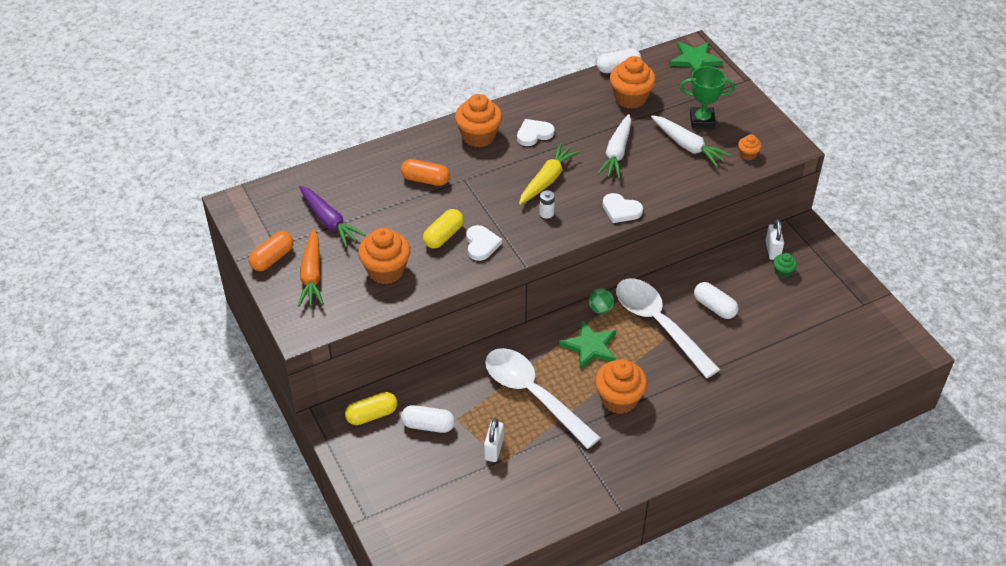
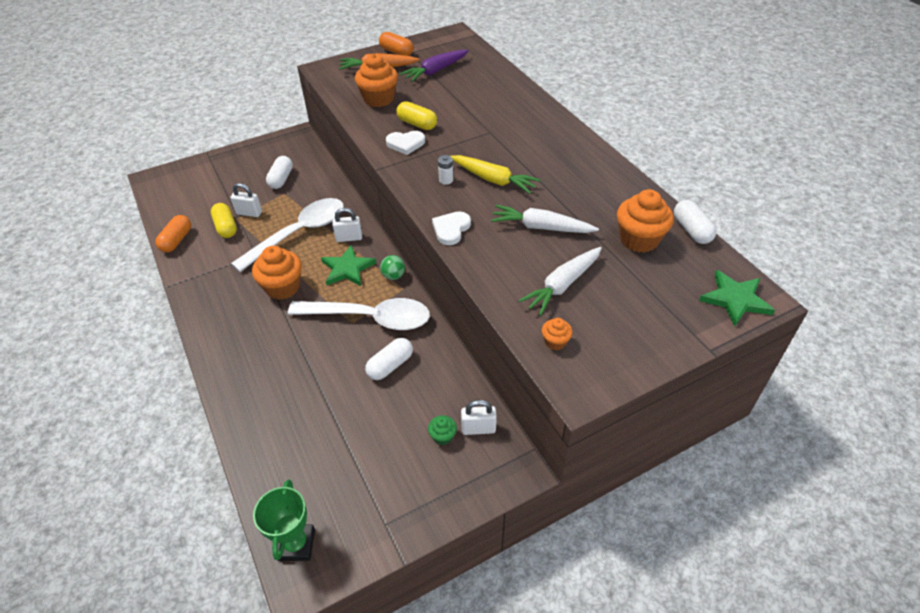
camera: 90 degrees right, 0 degrees up
yellow capsule [345,392,398,425] -> yellow capsule moved to [211,203,237,238]
orange capsule [401,159,450,186] -> orange capsule moved to [155,215,191,252]
orange cupcake [455,94,502,147] -> none
white heart [517,119,554,146] -> none
white spoon [616,279,720,378] -> white spoon turned 45 degrees clockwise [288,298,430,330]
green trophy [680,66,735,129] -> green trophy moved to [253,479,315,561]
none -> white padlock [332,208,362,242]

